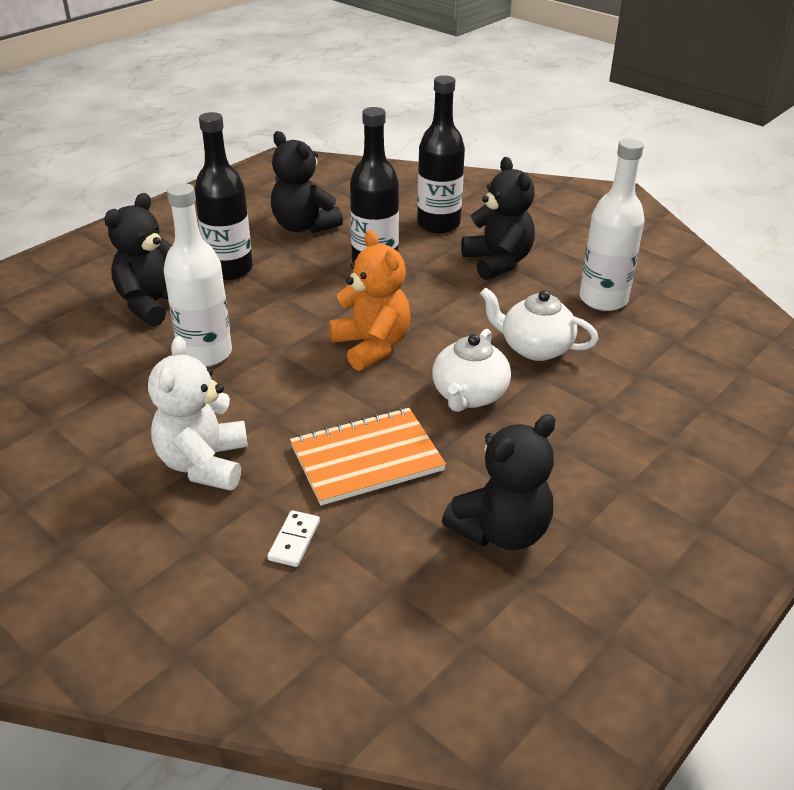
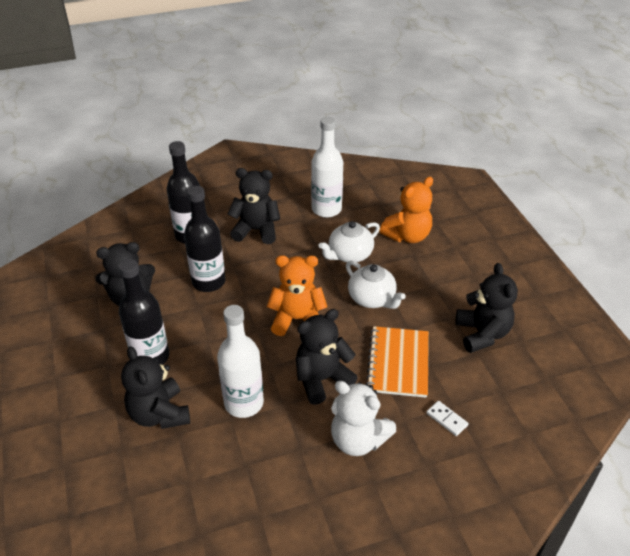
camera: 60 degrees left, 5 degrees up
none -> black teddy bear [296,309,358,405]
none -> orange teddy bear [379,177,433,243]

